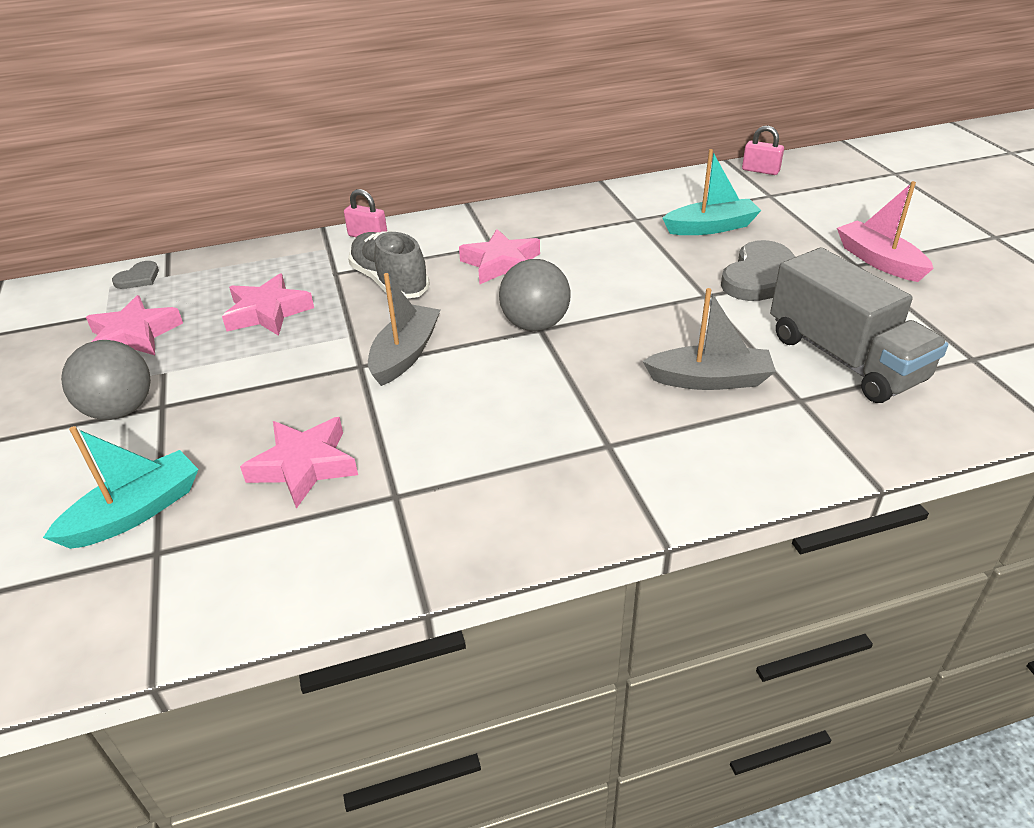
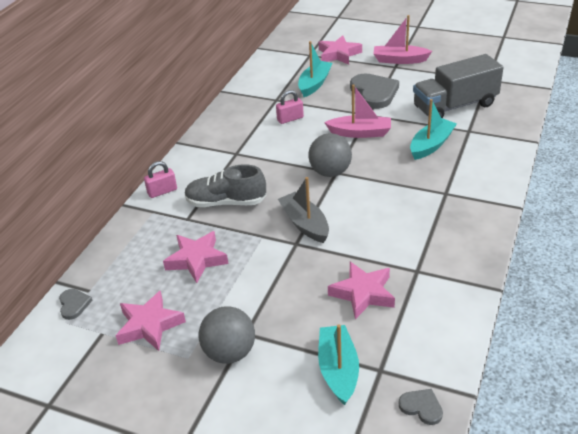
camera: 50 degrees left, 0 degrees up
pink star [459,229,540,284] -> pink star moved to [318,35,362,65]
grey boat [643,288,776,390] -> turquoise boat [410,99,457,160]
pink padlock [742,126,784,175] -> pink padlock moved to [276,90,304,124]
grey truck [770,248,948,403] -> grey truck turned 150 degrees clockwise [413,54,504,118]
none -> pink boat [324,84,391,138]
none -> grey heart [399,389,443,425]

